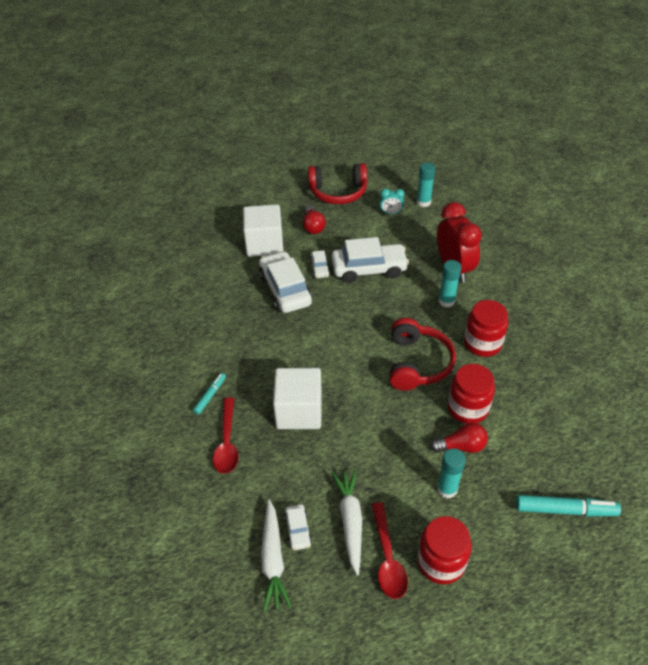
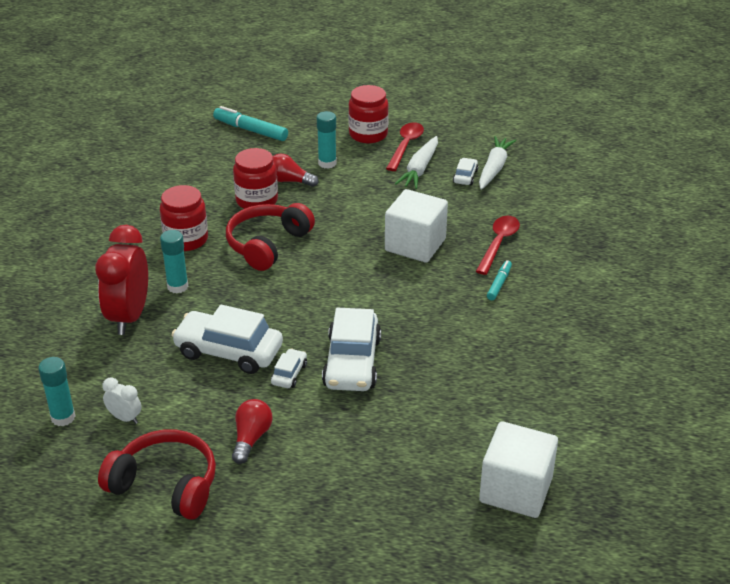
camera: 155 degrees left, 10 degrees down
turquoise marker [193,373,226,415] -> turquoise marker turned 150 degrees clockwise [487,260,512,300]
white cube [243,204,283,257] -> white cube moved to [479,421,558,518]
turquoise clock [380,189,405,214] -> white clock [102,378,142,424]

